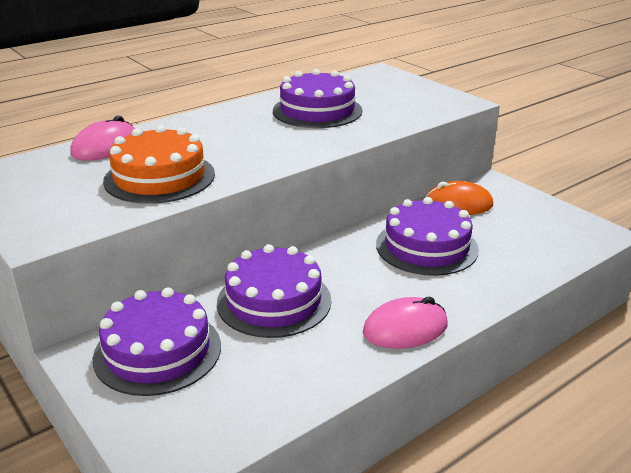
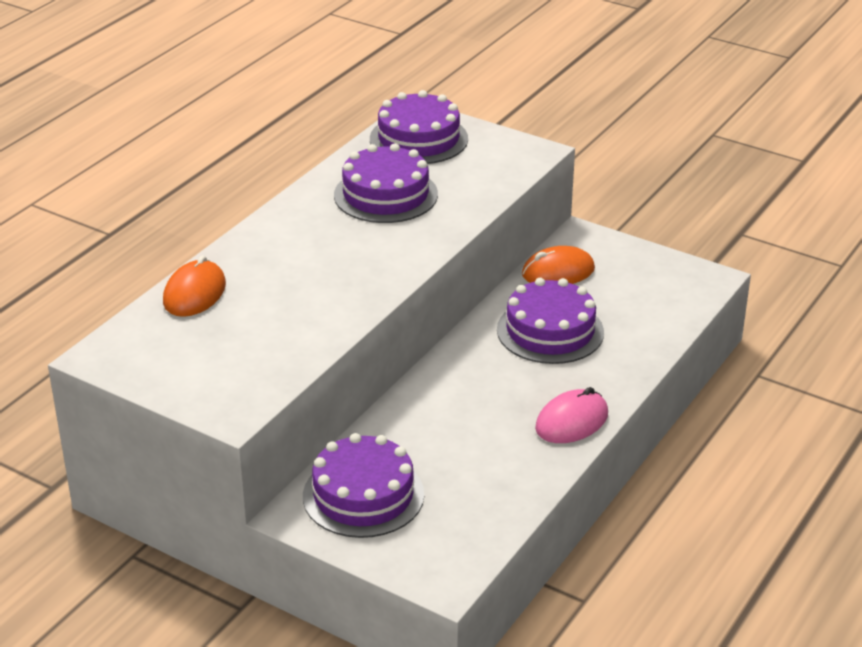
camera: 20 degrees left, 5 degrees up
pink mouse [70,116,135,161] -> orange mouse [163,255,226,317]
orange cake [103,125,215,204] -> none
purple cake [217,244,331,338] -> purple cake moved to [370,90,468,164]

